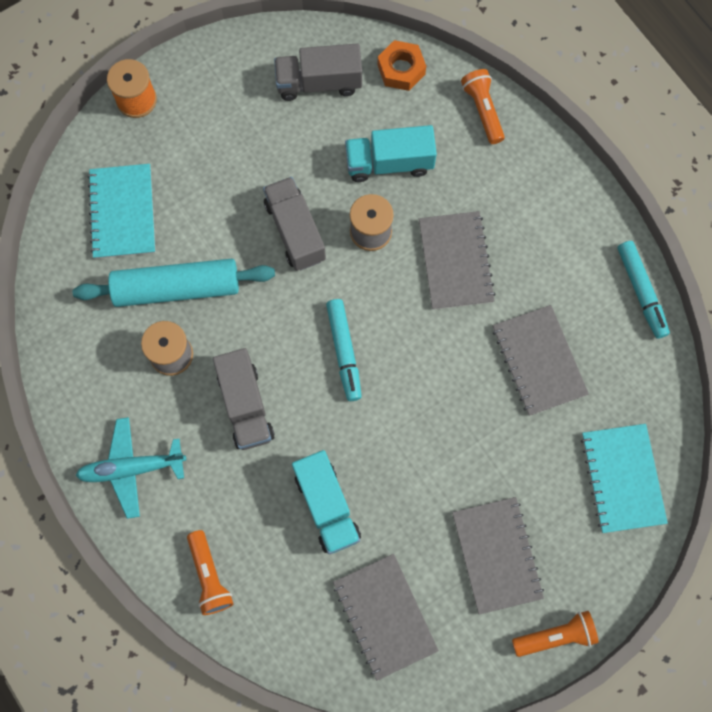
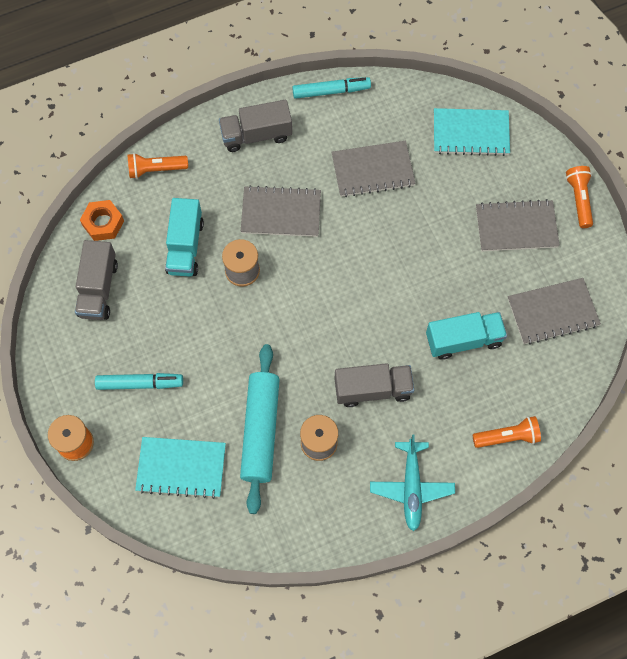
camera: 80 degrees left, 5 degrees down
grey truck [263,177,326,271] -> grey truck moved to [219,100,292,152]
turquoise marker [326,299,362,401] -> turquoise marker moved to [95,373,183,390]

